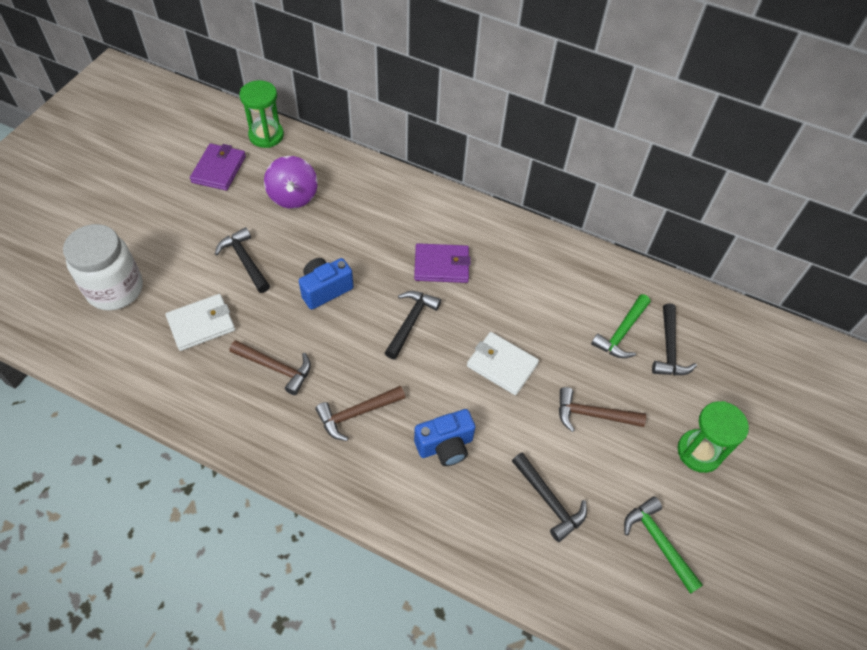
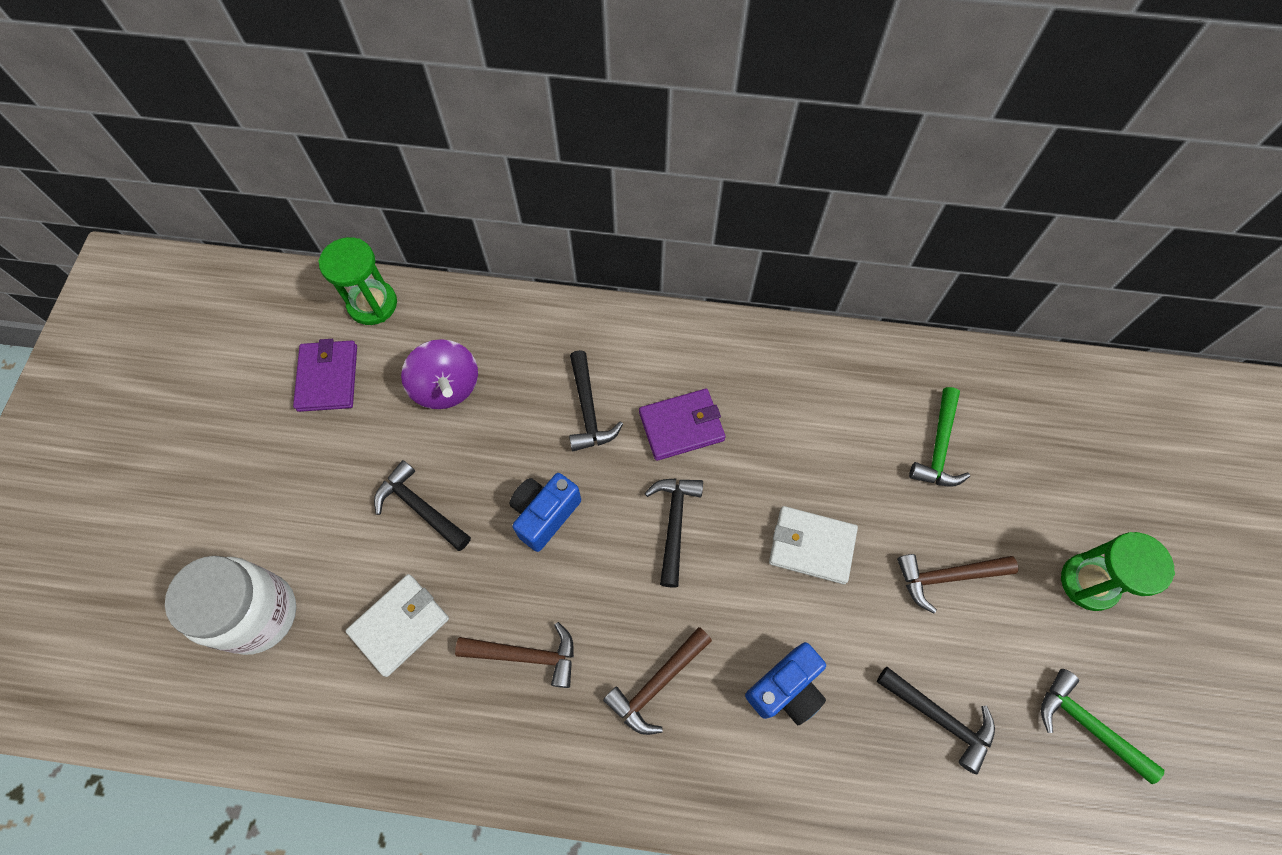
camera: 15 degrees left, 10 degrees up
black hammer [652,303,697,375] -> black hammer moved to [569,350,623,451]

